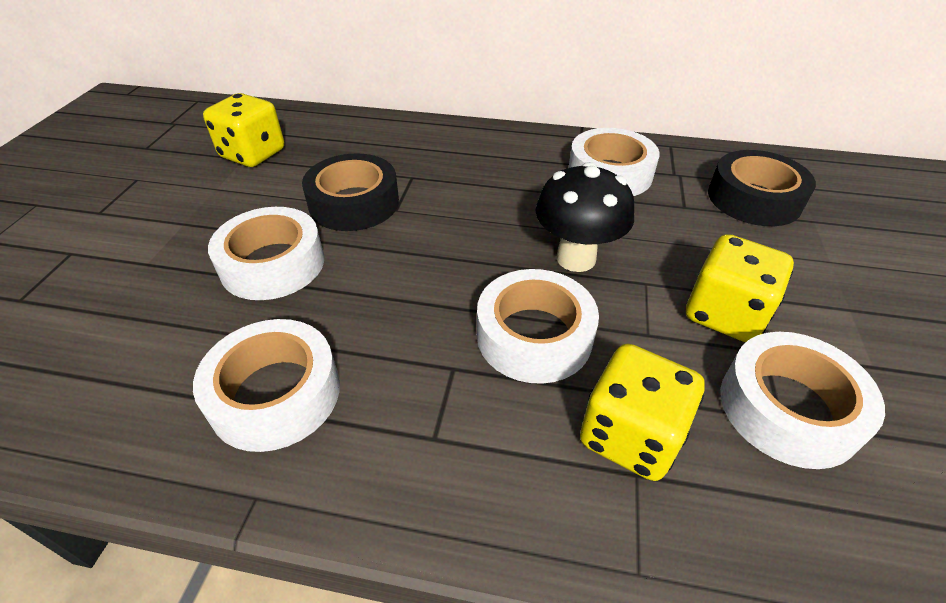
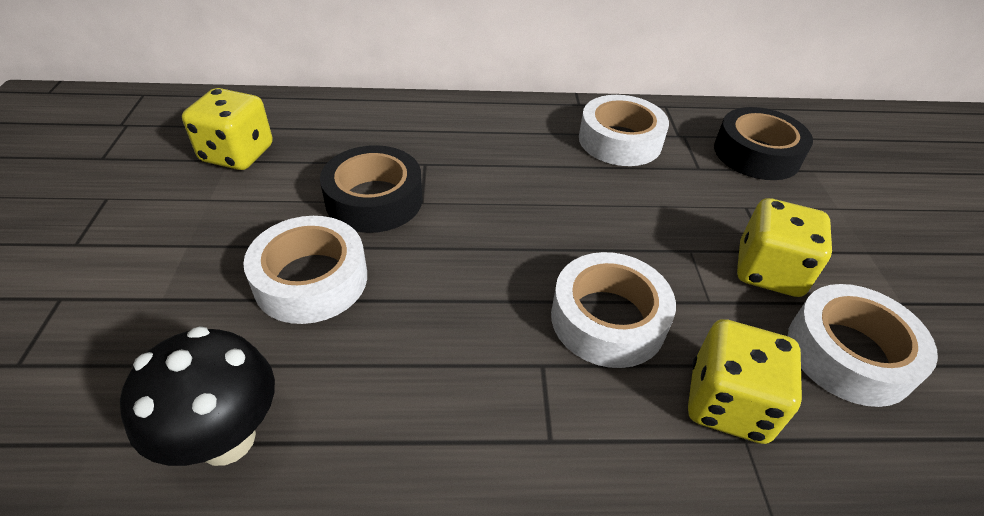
camera: 15 degrees left, 0 degrees up
white tape [193,319,340,452] -> none
black mushroom [535,162,634,272] -> black mushroom moved to [120,326,275,466]

